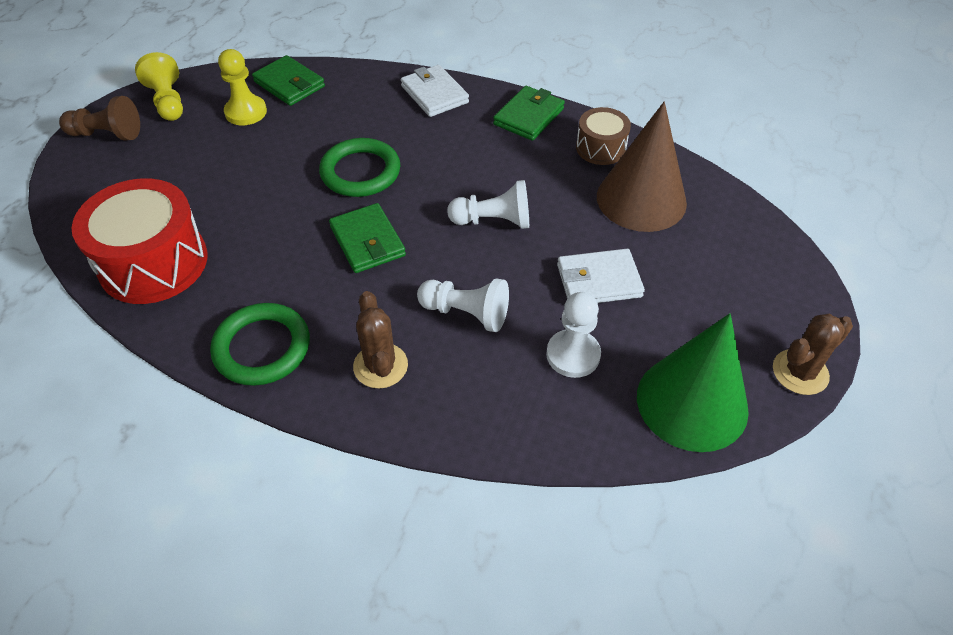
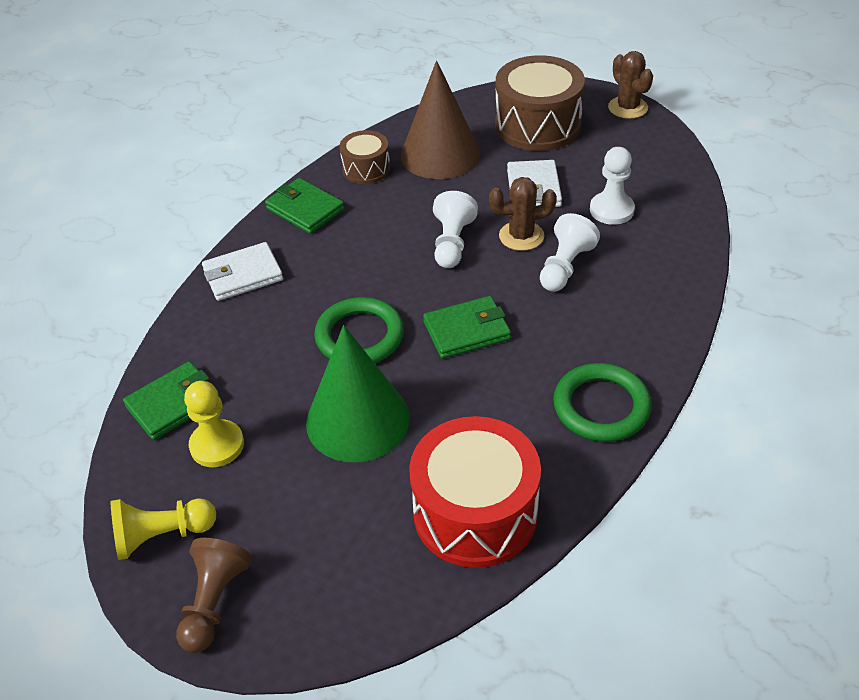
camera: 80 degrees left, 5 degrees down
brown cactus [353,291,408,389] -> brown cactus moved to [489,177,557,251]
green cone [637,313,749,452] -> green cone moved to [306,325,410,462]
none -> brown drum [495,55,585,151]

